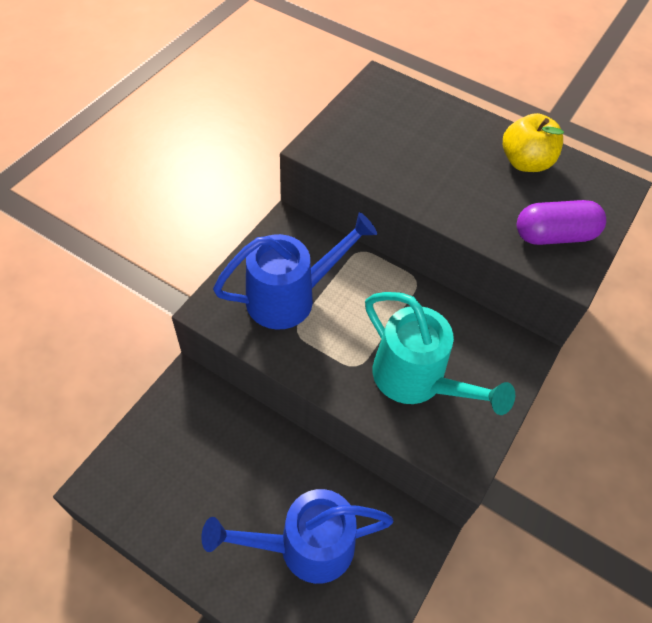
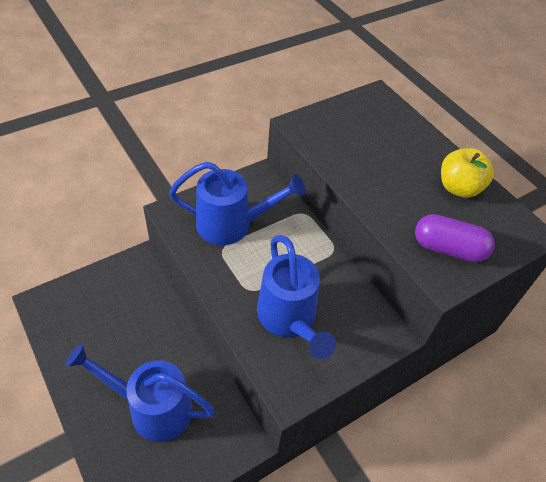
camera: 25 degrees right, 5 degrees down
turquoise watering can [365,292,515,415] -> blue watering can [257,235,336,359]

